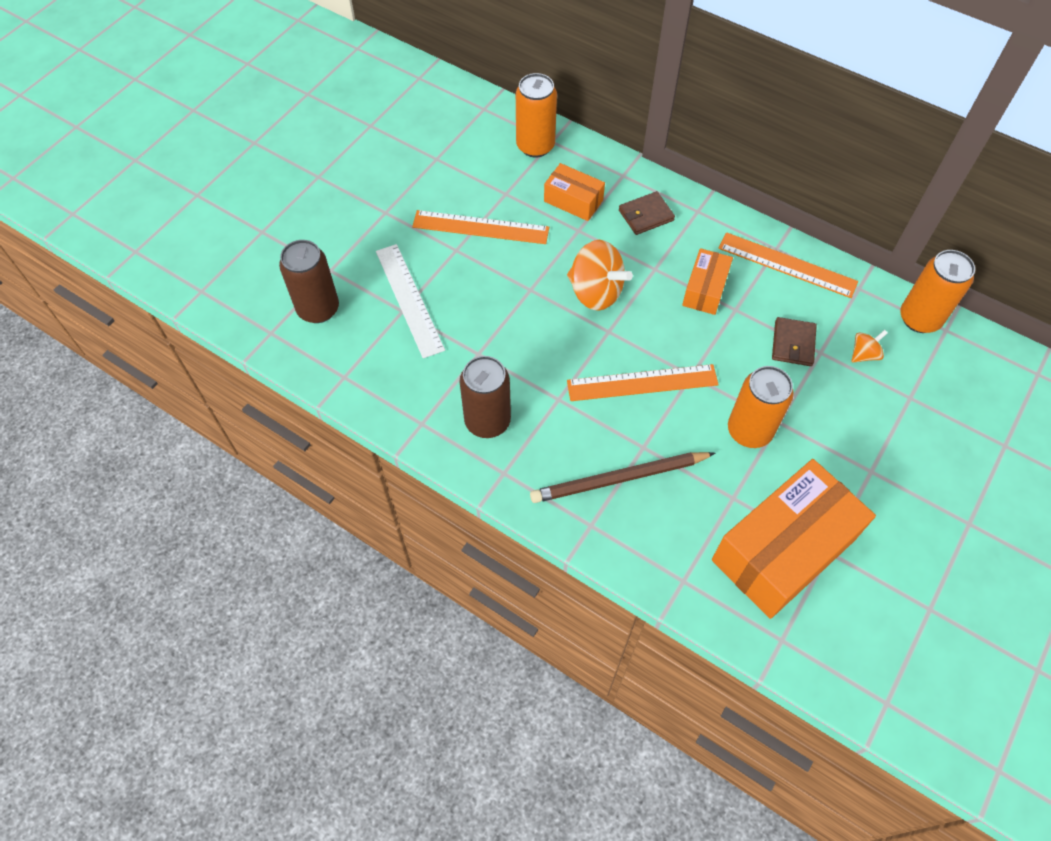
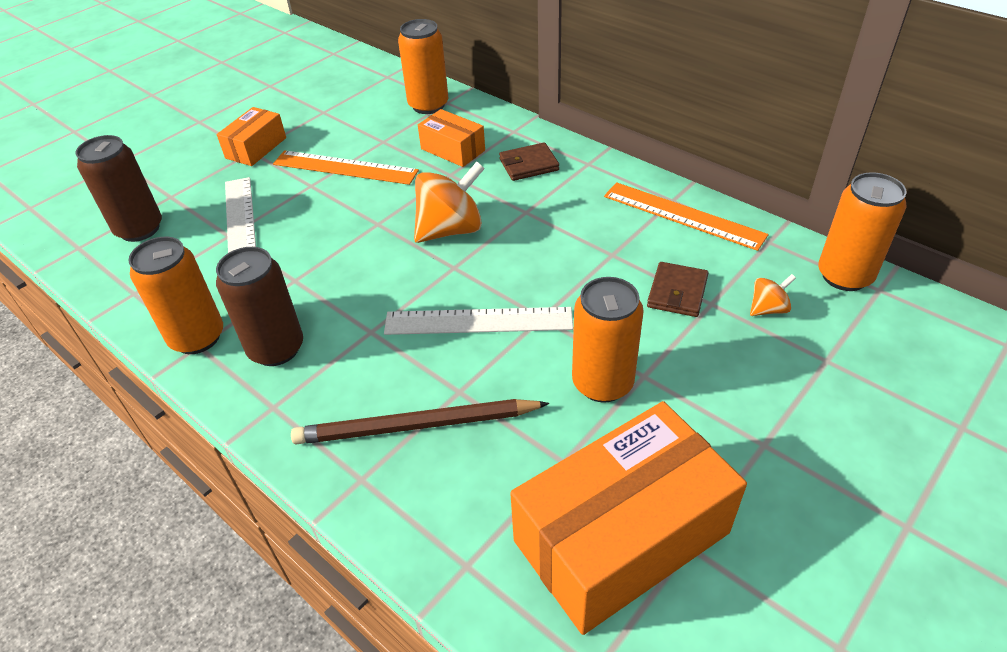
camera: 10 degrees right, 15 degrees down
orange spinning top [567,240,633,311] -> orange spinning top turned 75 degrees counterclockwise [414,162,485,243]
orange ruler [567,364,719,401] -> white ruler [384,307,573,335]
orange box [682,248,733,315] -> orange box moved to [217,107,286,166]
none -> orange can [128,237,223,354]

